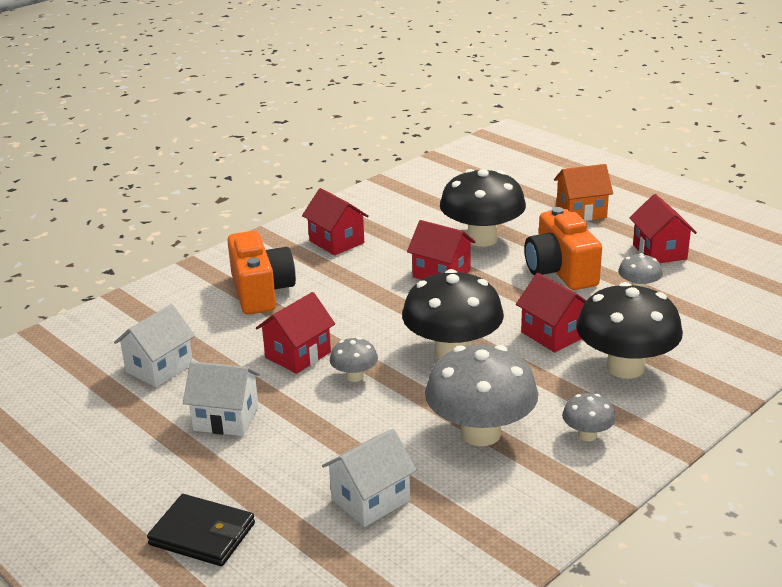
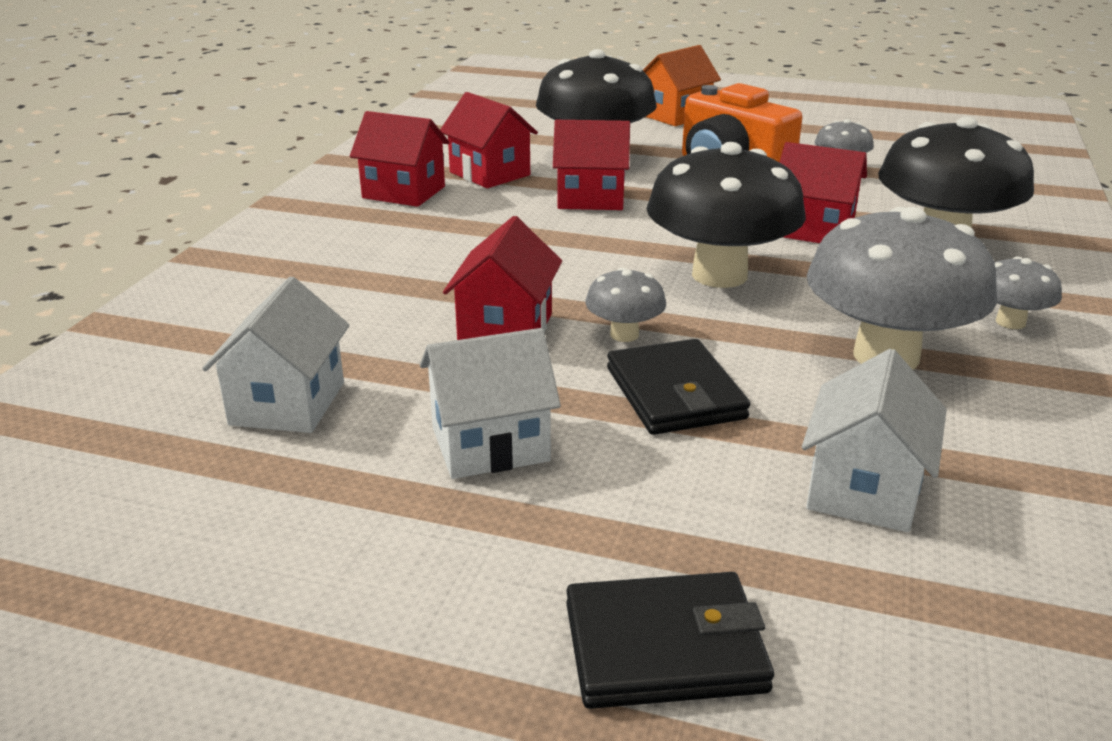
camera: 30 degrees left, 0 degrees up
orange camera [227,231,296,315] -> none
red house [629,194,697,263] -> red house moved to [440,92,538,188]
none -> black wallet [607,339,750,435]

